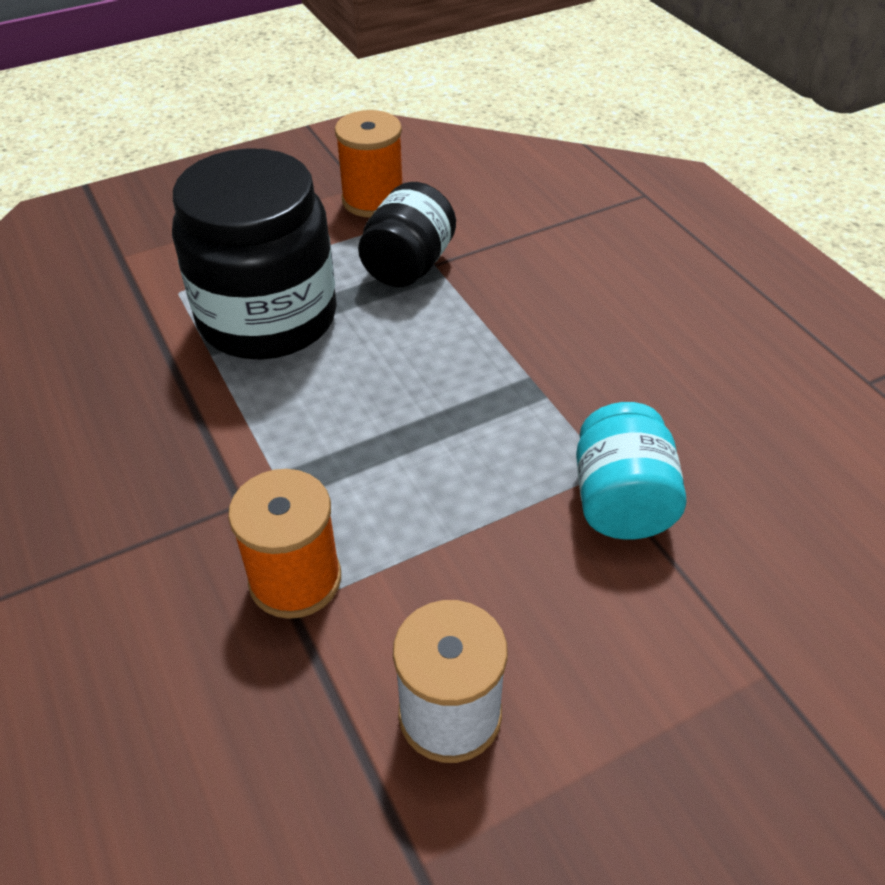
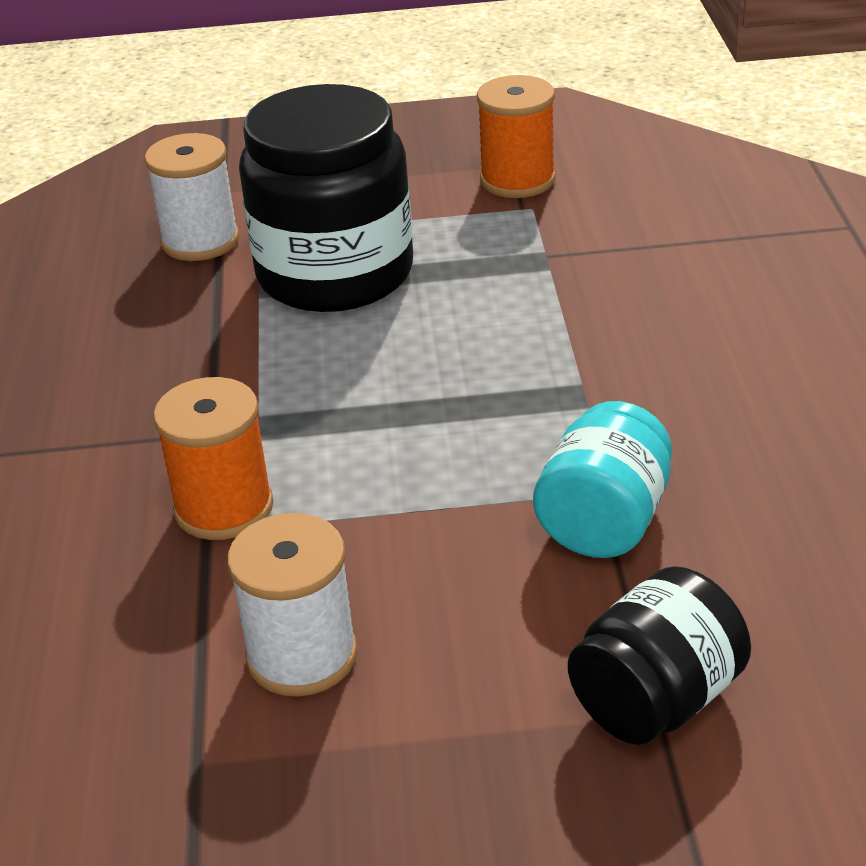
camera: 25 degrees right, 10 degrees down
black jar [358,182,456,287] -> black jar moved to [568,566,751,745]
none -> white spool [144,133,239,261]

